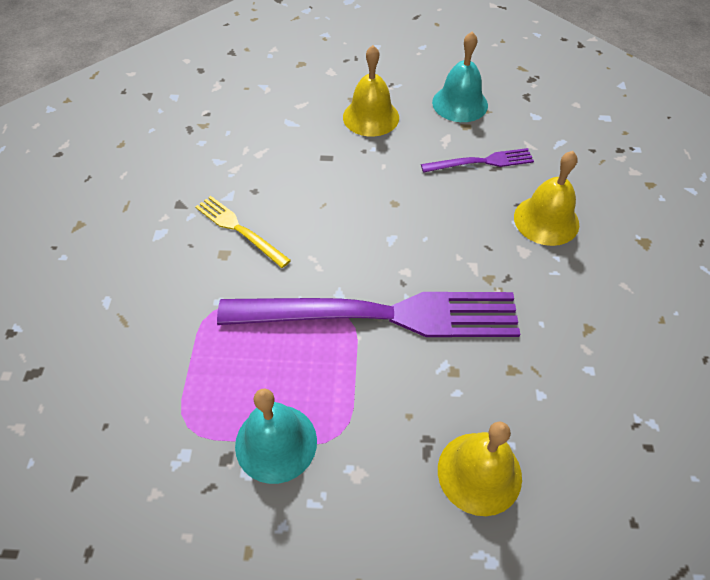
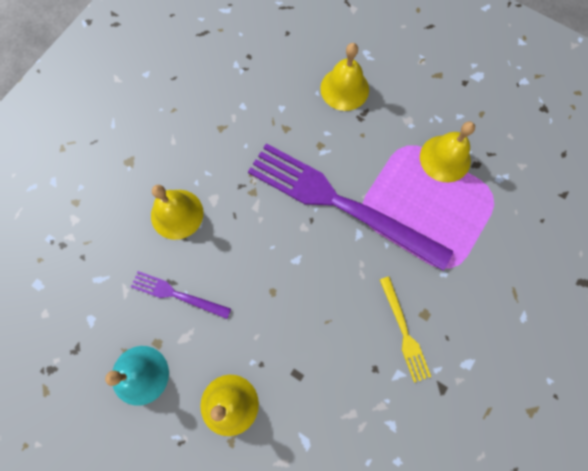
camera: 150 degrees left, 20 degrees up
turquoise bell [235,388,317,484] -> yellow bell [420,121,475,183]

